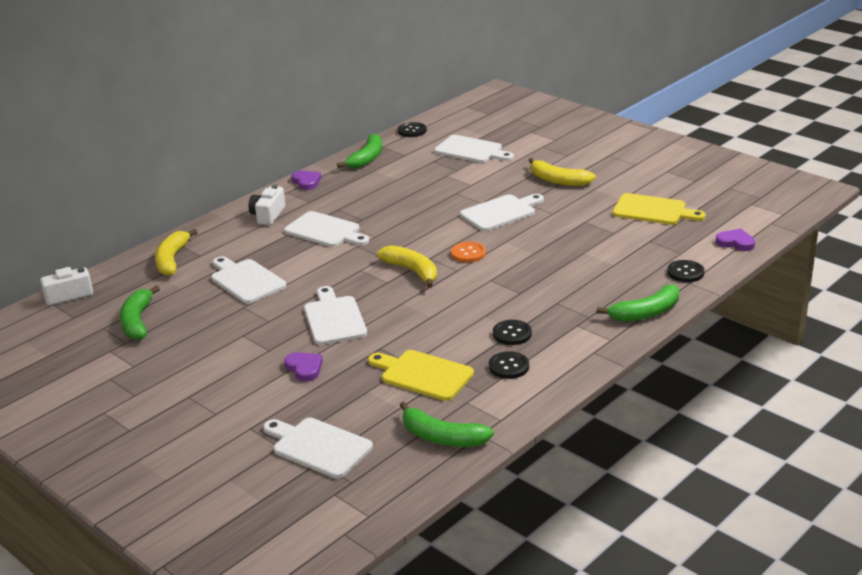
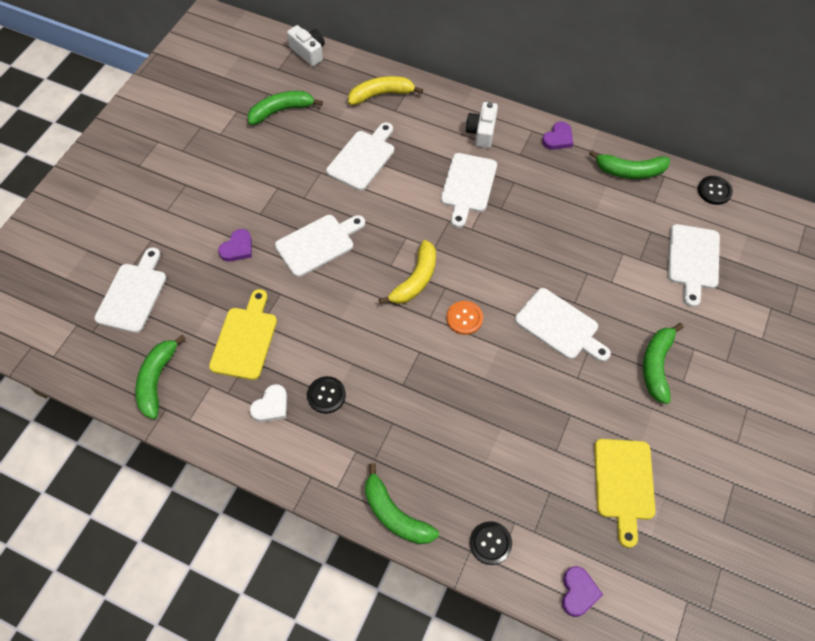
camera: 70 degrees right, 30 degrees up
white camera [248,185,285,225] -> white camera turned 75 degrees counterclockwise [466,102,498,148]
black button [489,351,529,379] -> white heart [250,384,287,422]
yellow banana [529,158,596,186] -> green banana [643,323,684,404]

